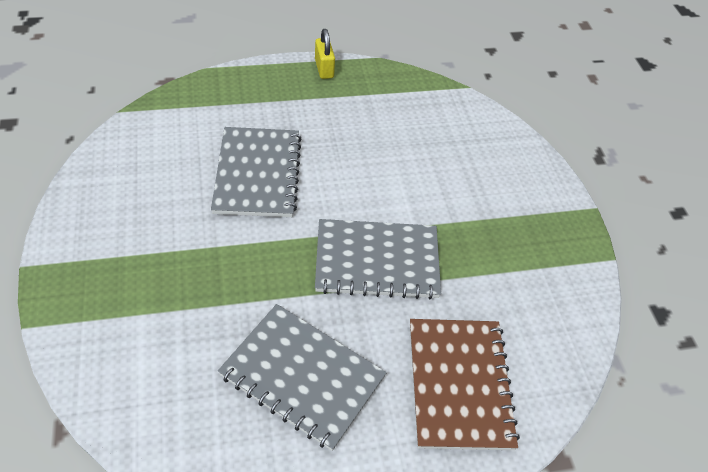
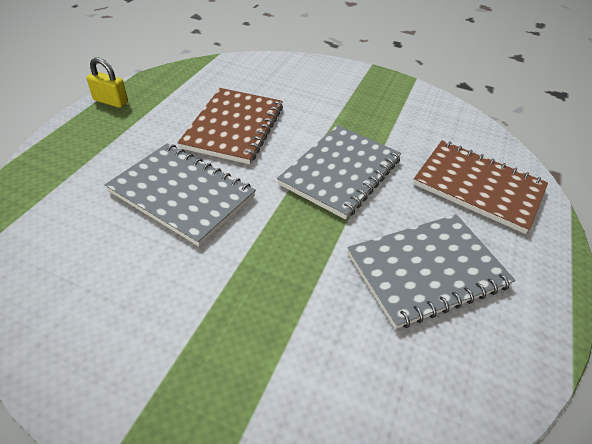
camera: 55 degrees left, 5 degrees down
none -> brown notebook [178,88,283,164]

